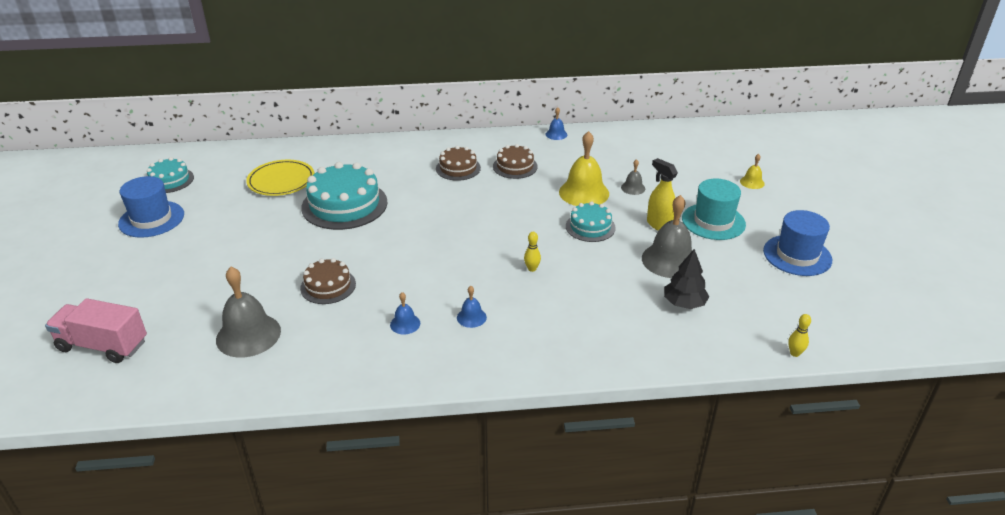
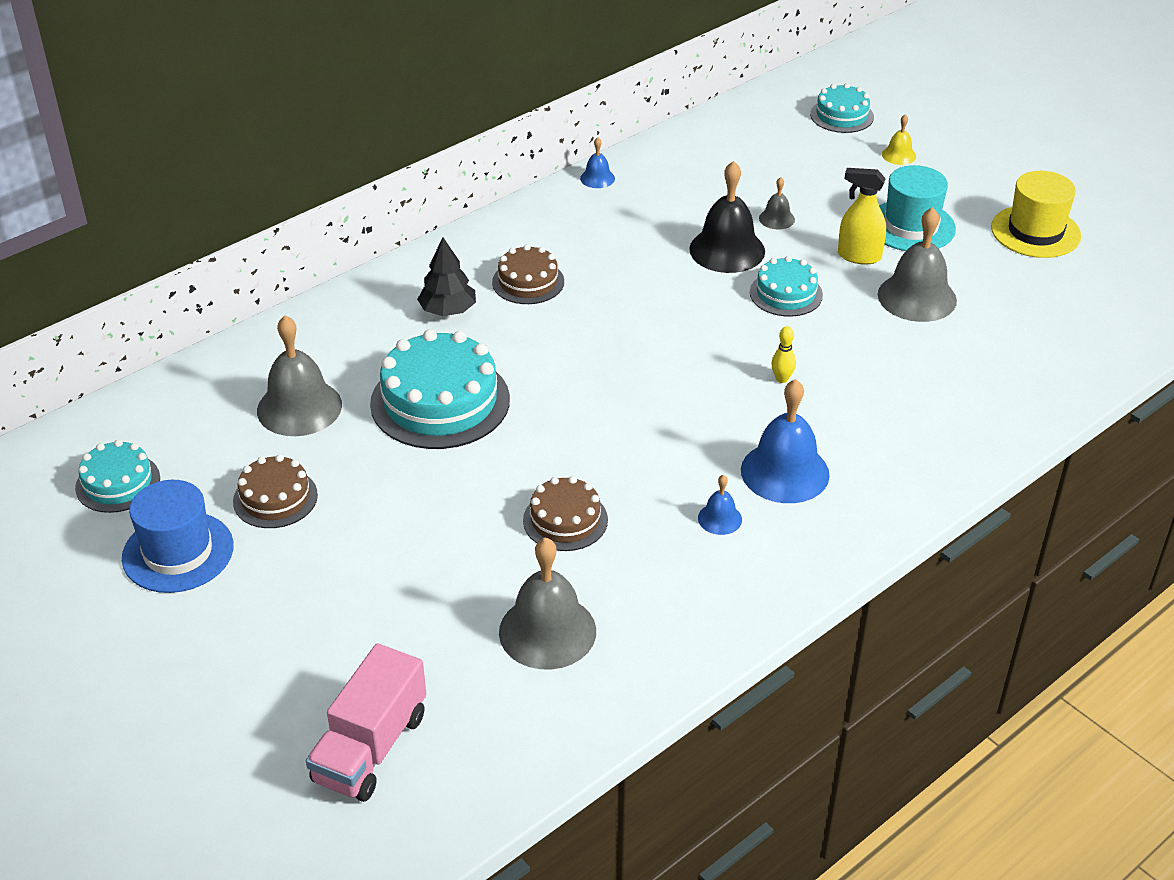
camera: 35 degrees left, 5 degrees up
pink truck [45,298,147,363] -> pink truck turned 45 degrees counterclockwise [306,643,426,802]
yellow plate [246,160,315,196] -> grey bell [257,316,342,436]
blue bell [457,286,487,328] -> blue bell [741,379,830,503], size x2.06
brown cake [493,144,538,179] -> brown cake moved to [233,454,318,528]
yellow bell [559,131,609,206] -> black bell [689,161,765,273]
black tree [664,249,710,309] -> black tree moved to [417,237,476,316]
blue hat [763,210,832,276] -> yellow hat [991,171,1081,258]
yellow bowling pin [788,314,811,357] -> none
none -> turquoise cake [810,83,874,133]

